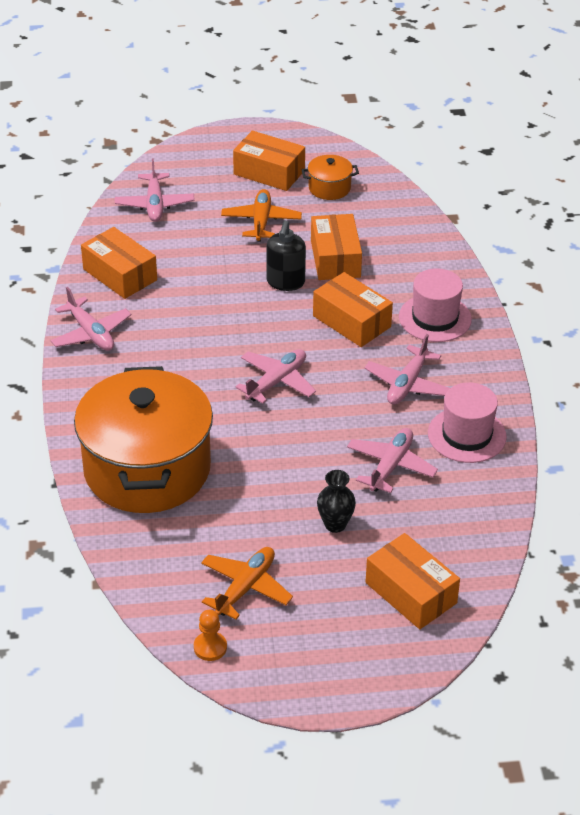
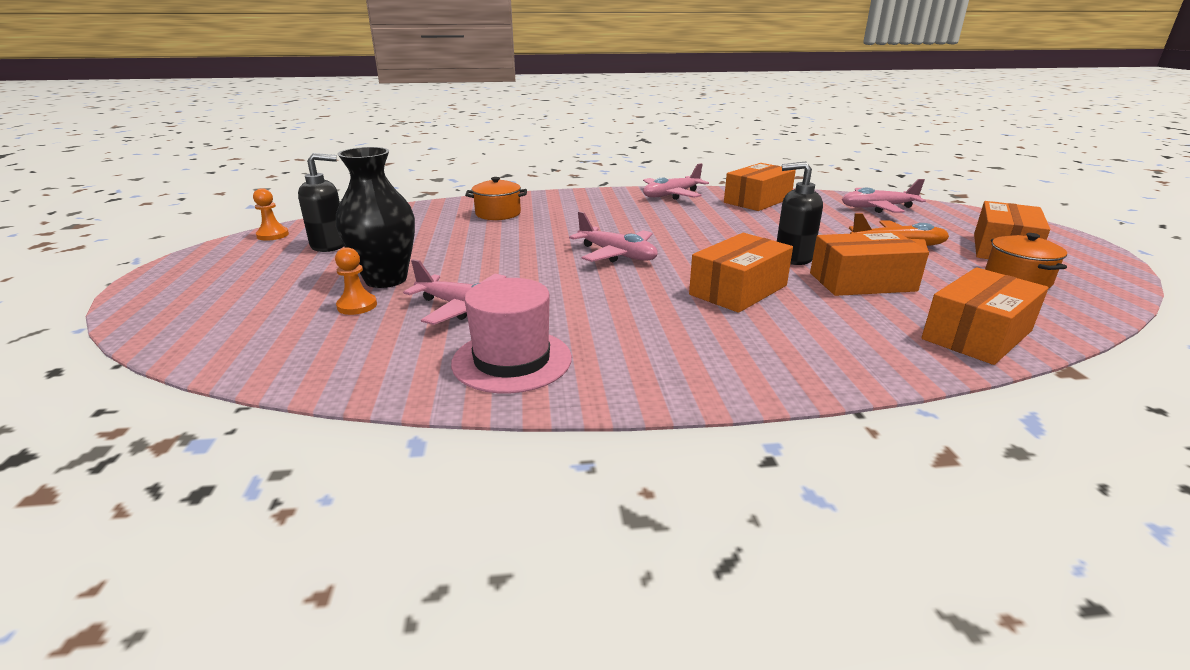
camera: 90 degrees right, 15 degrees down
orange pot [74,366,213,513] -> orange pot [465,177,527,220], size x0.40
orange plane [201,547,293,620] -> black soap dispenser [298,153,344,252]
black vase [317,470,356,533] -> black vase [336,147,415,288], size x1.68
pink plane [364,334,450,405] -> none
orange box [365,533,460,629] -> orange box moved to [921,267,1049,365]
pink hat [399,268,472,342] -> none
none -> orange pawn [335,247,377,315]

